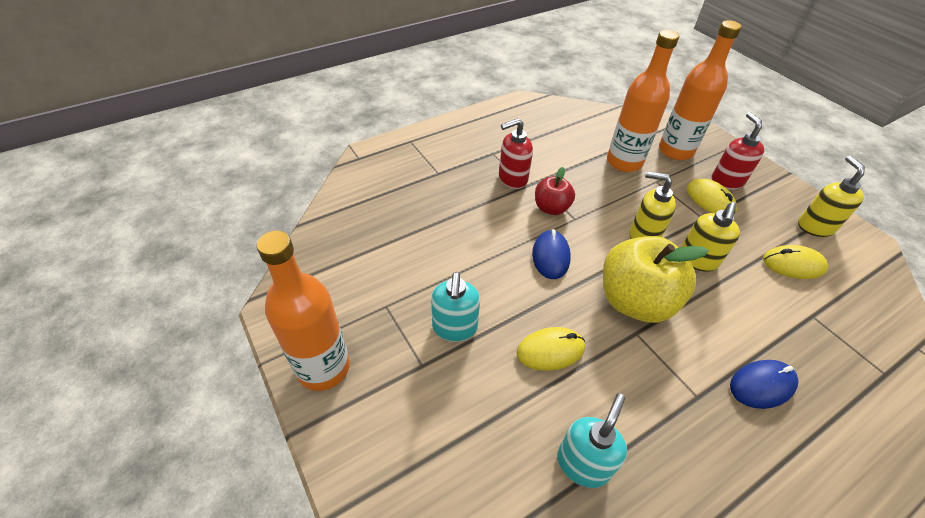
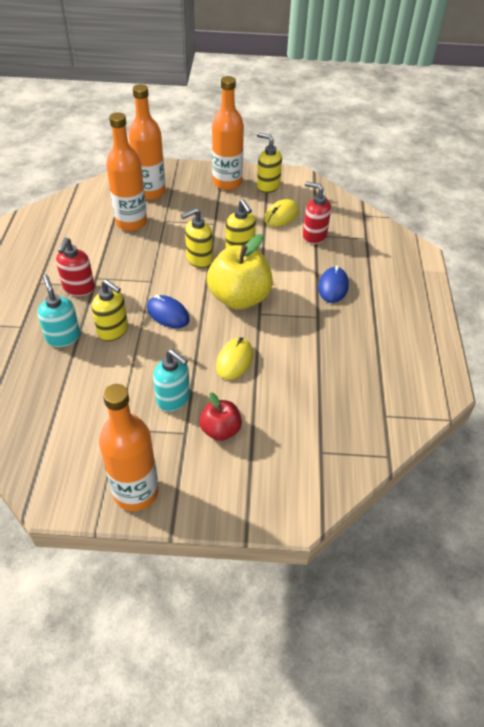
camera: 55 degrees left, 0 degrees up
red apple [535,167,575,215] -> red apple moved to [199,393,242,441]
turquoise soap dispenser [557,393,627,488] -> turquoise soap dispenser moved to [37,275,80,347]
yellow mouse [687,179,737,215] -> none
red soap dispenser [712,112,765,189] -> red soap dispenser moved to [303,182,331,244]
none -> yellow soap dispenser [92,279,128,341]
none -> orange bottle [212,76,244,190]

